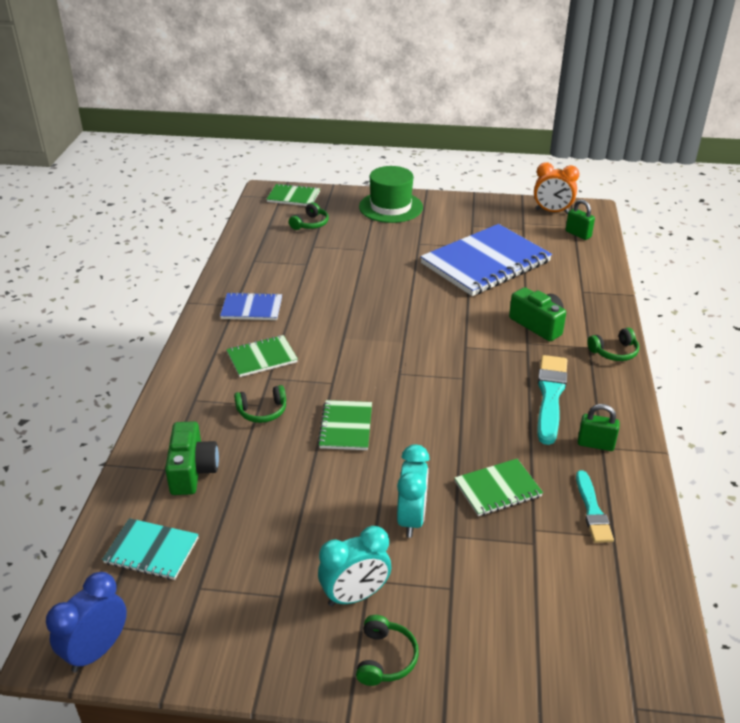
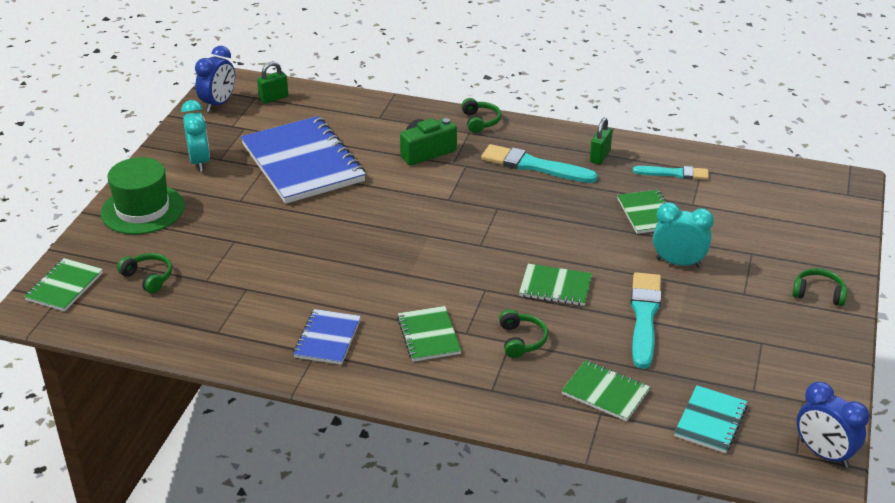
camera: 80 degrees left, 0 degrees up
green camera [165,421,219,495] -> green notebook [561,360,650,421]
turquoise clock [318,526,391,606] -> turquoise clock moved to [181,100,210,172]
orange clock [534,162,579,214] -> blue clock [195,46,235,112]
none -> turquoise brush [631,272,662,369]

